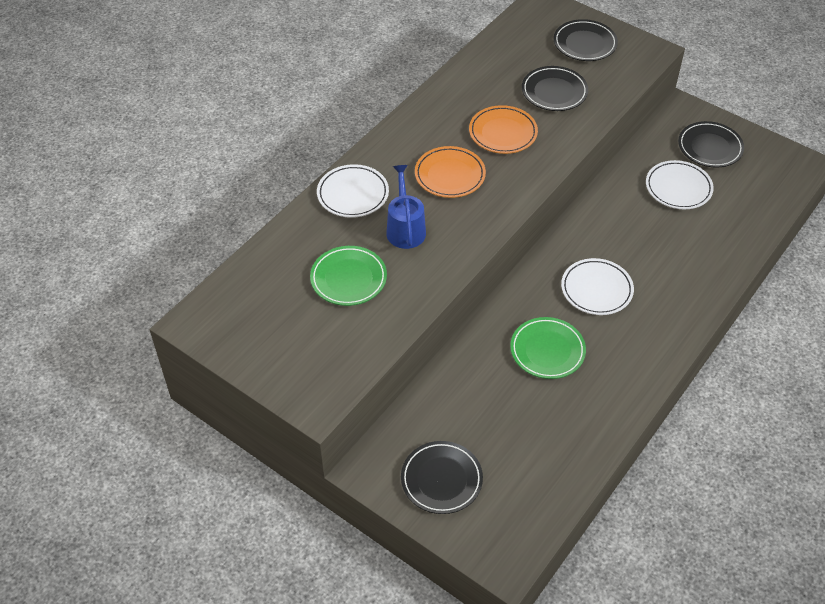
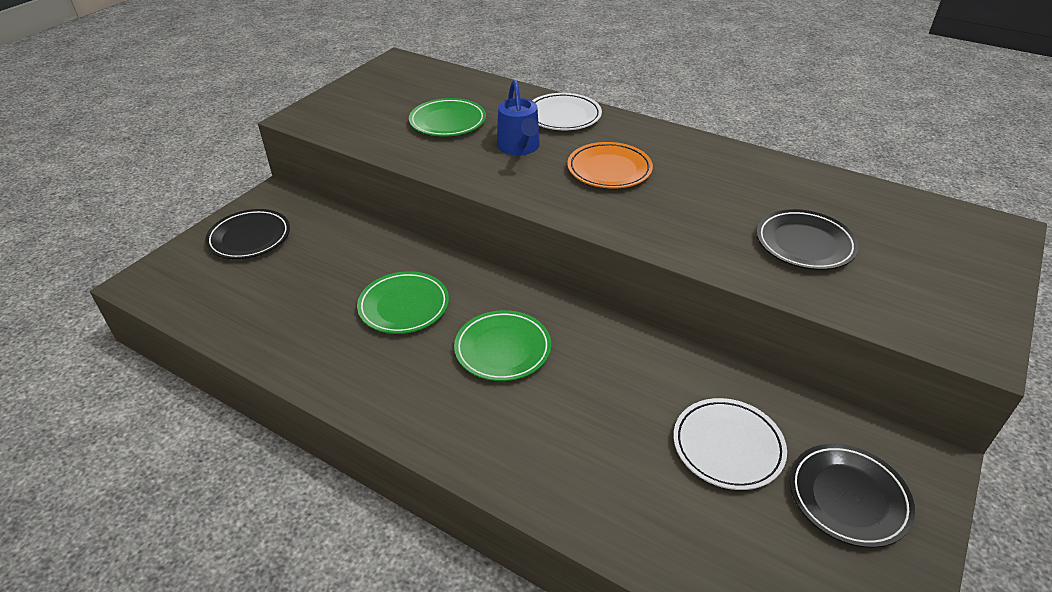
camera: 85 degrees right, 10 degrees down
blue watering can [386,165,426,249] -> blue watering can turned 90 degrees clockwise [497,80,540,155]
orange plate [469,105,538,154] -> none
black plate [554,19,618,61] -> none
white plate [561,258,634,315] -> green plate [454,310,551,381]

